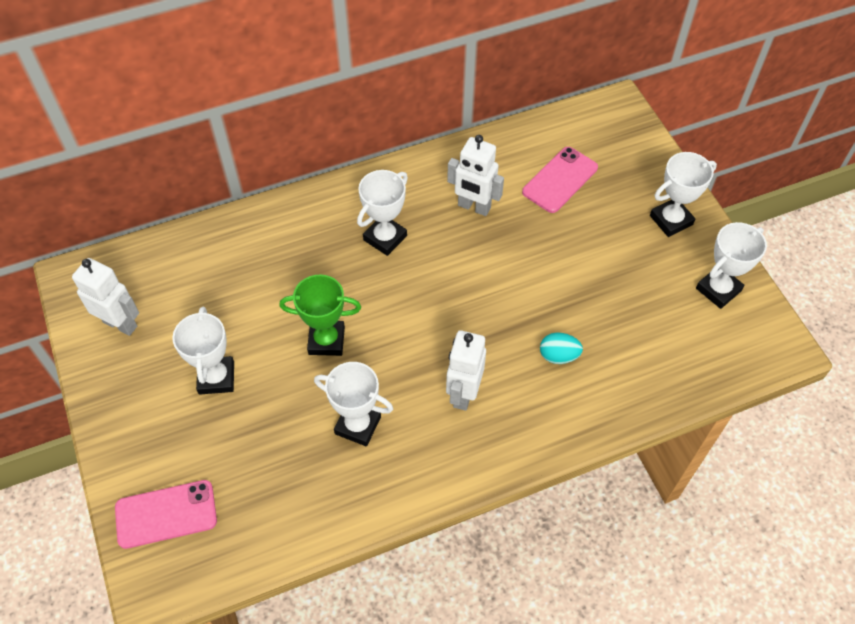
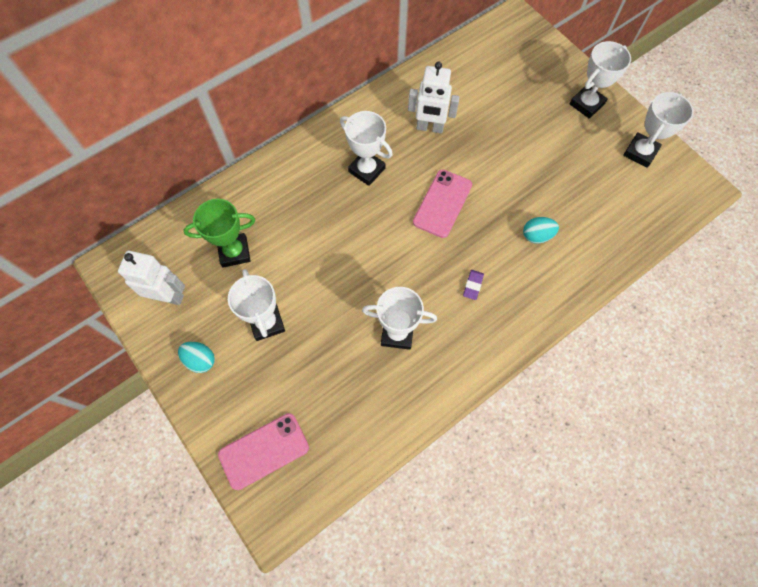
camera: 15 degrees left, 10 degrees up
green trophy [279,274,361,356] -> green trophy moved to [184,199,255,268]
white trophy [357,170,408,256] -> white trophy turned 75 degrees counterclockwise [340,111,393,186]
white robot [446,330,486,411] -> purple eraser [463,270,484,300]
pink phone [522,147,598,213] -> pink phone moved to [413,170,472,238]
none -> turquoise egg [178,342,215,373]

